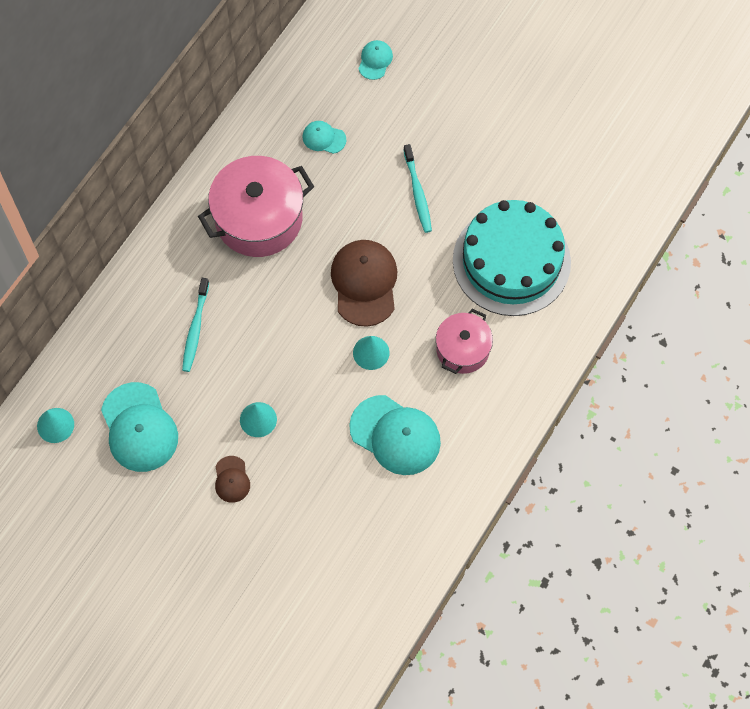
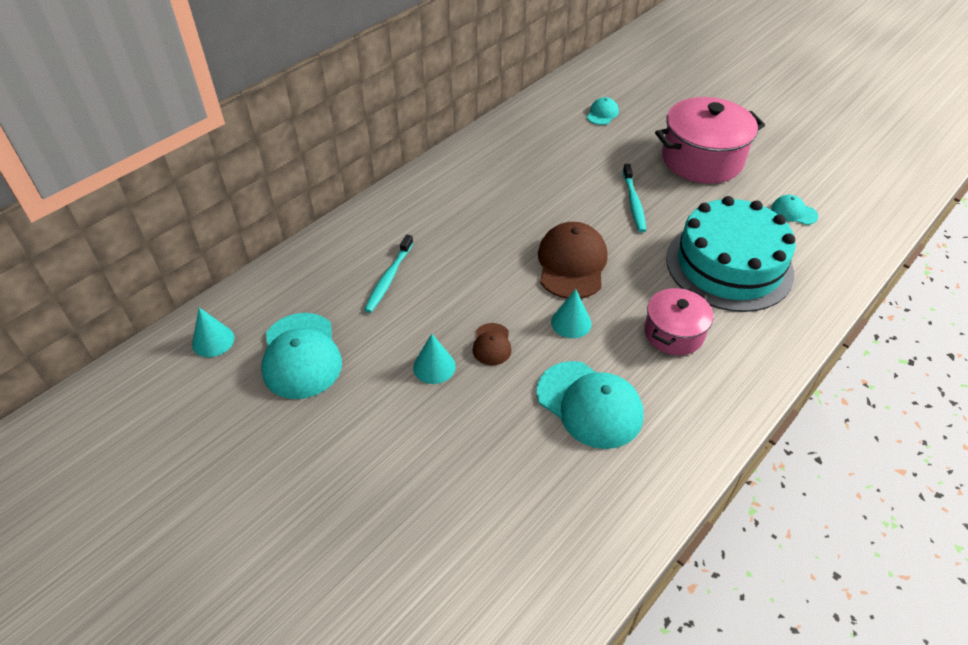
camera: 10 degrees right, 20 degrees down
pink pot [198,156,314,257] -> pink pot moved to [655,97,765,184]
brown cap [215,456,250,503] -> brown cap moved to [473,323,512,365]
turquoise cap [303,121,346,154] -> turquoise cap moved to [771,195,818,225]

